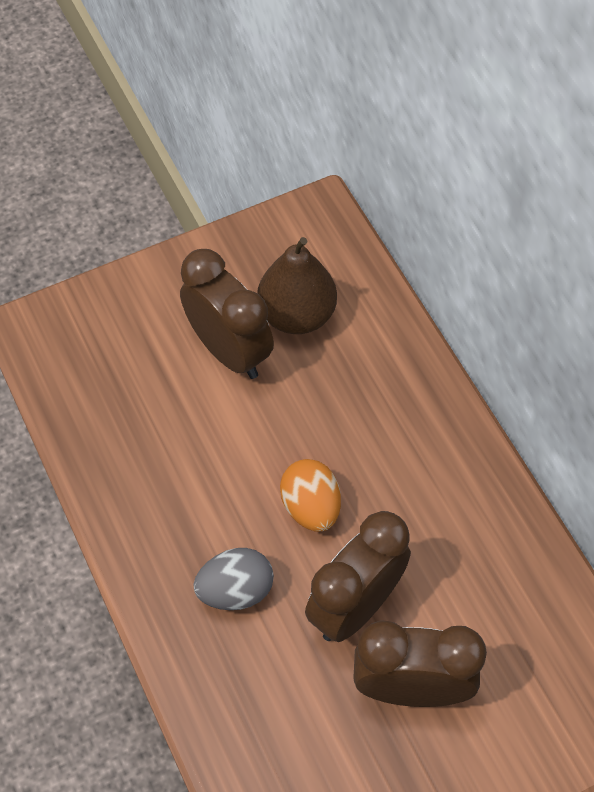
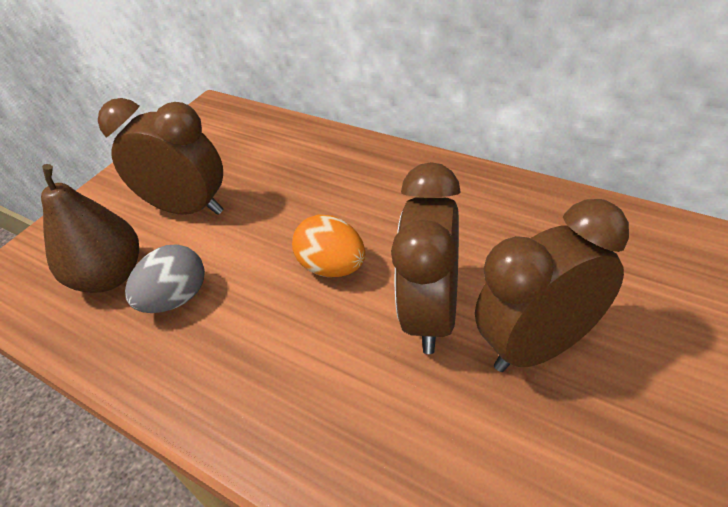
camera: 25 degrees left, 15 degrees down
grey egg [194,548,274,610] -> grey egg moved to [125,245,205,313]
brown pear [257,237,337,334] -> brown pear moved to [41,164,139,293]

